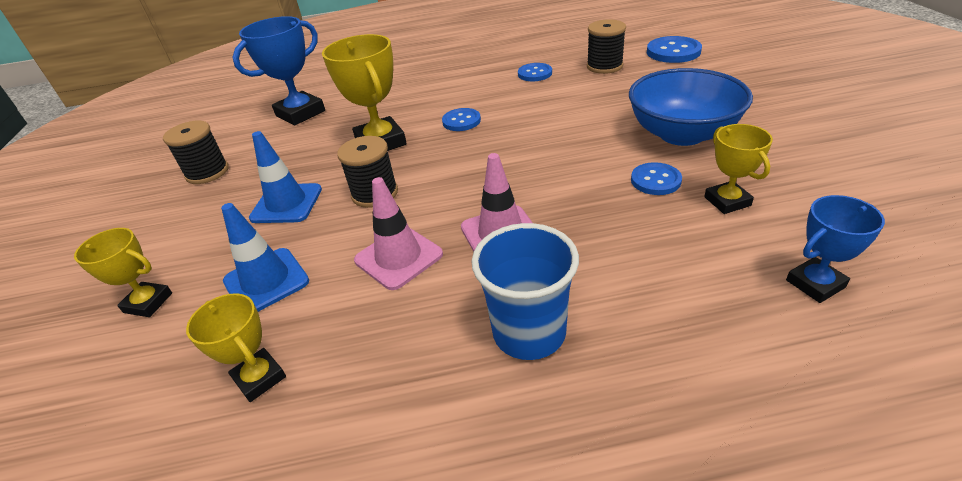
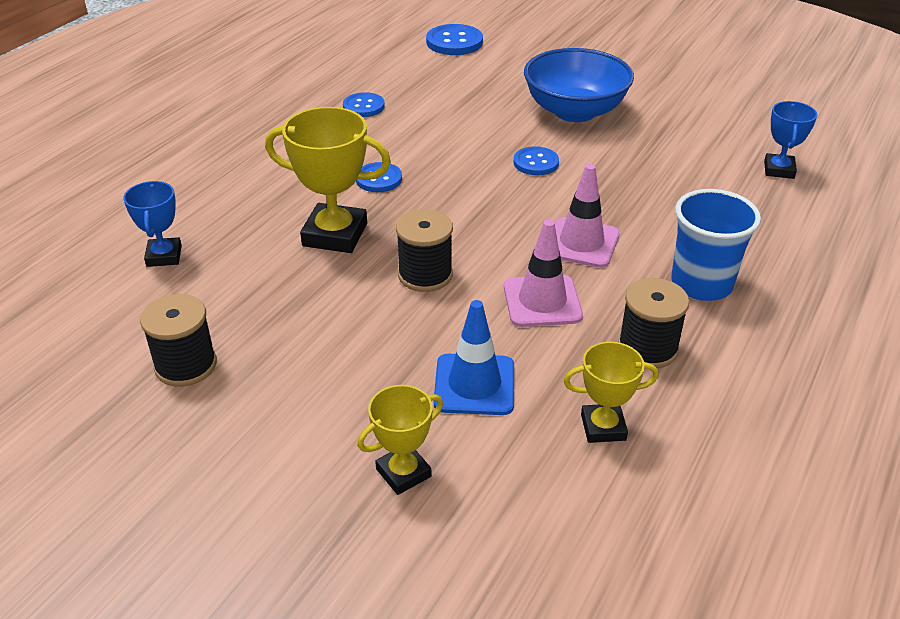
camera: 55 degrees left, 0 degrees up
blue trophy [233,16,325,126] -> blue trophy [123,181,182,267], size x0.59
blue traffic cone [249,131,322,223] -> none
black spool [587,19,626,74] -> black spool moved to [618,278,689,368]
blue button [631,162,682,195] -> blue button moved to [514,146,559,175]
yellow trophy [704,124,773,214] -> none

